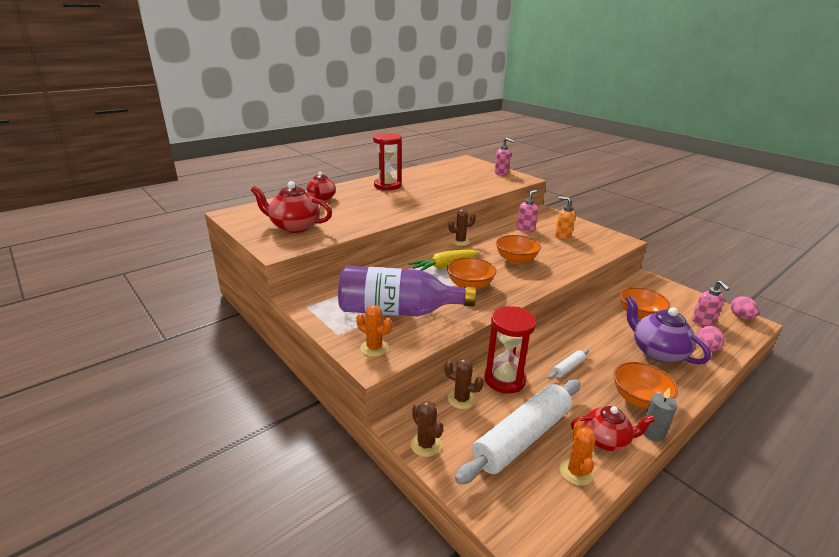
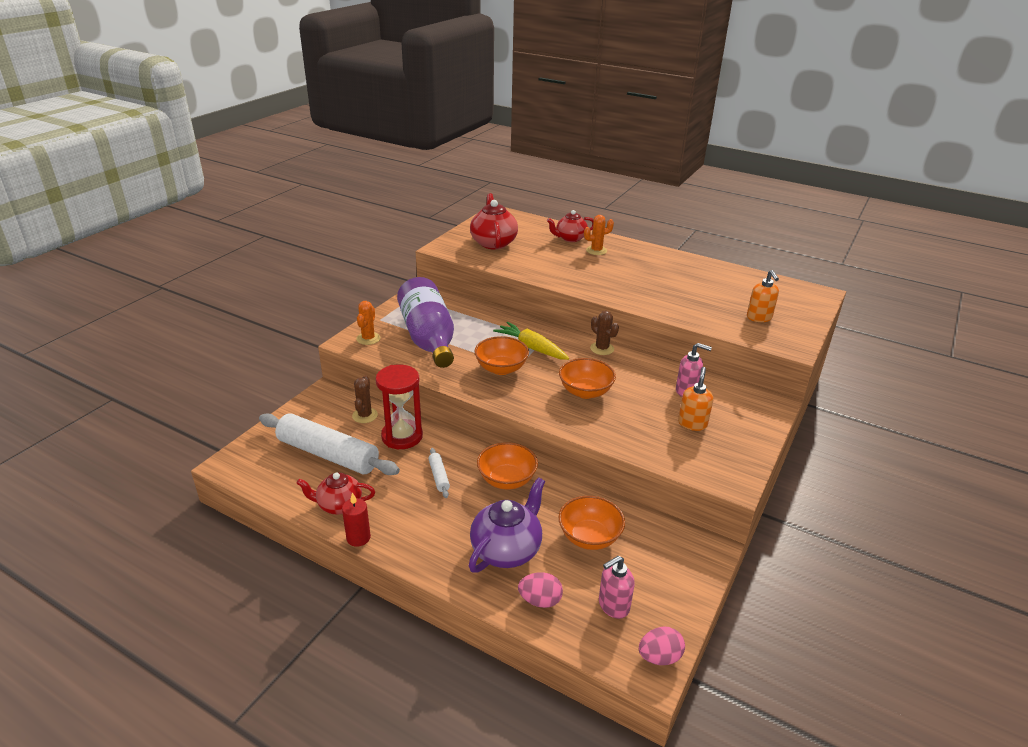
camera: 70 degrees right, 5 degrees up
red hourglass [373,133,402,190] -> none
brown cactus [410,401,443,457] -> none
pink soap dispenser [494,138,515,175] -> none
white rolling pin [548,349,589,379] -> white rolling pin turned 45 degrees clockwise [429,448,450,498]
orange cactus [560,421,596,486] -> orange cactus moved to [584,215,614,255]
red teapot [571,406,655,451] -> red teapot turned 105 degrees clockwise [296,472,375,515]
orange bowl [613,362,678,409] -> orange bowl moved to [477,442,538,489]
grey candle [643,387,677,441] -> red candle [342,493,371,547]
none -> orange soap dispenser [747,270,779,322]

